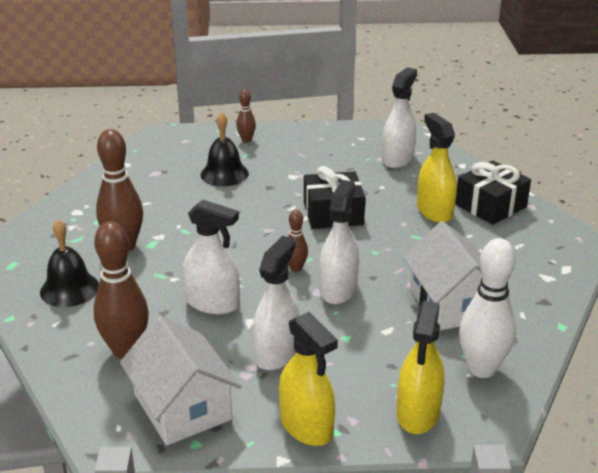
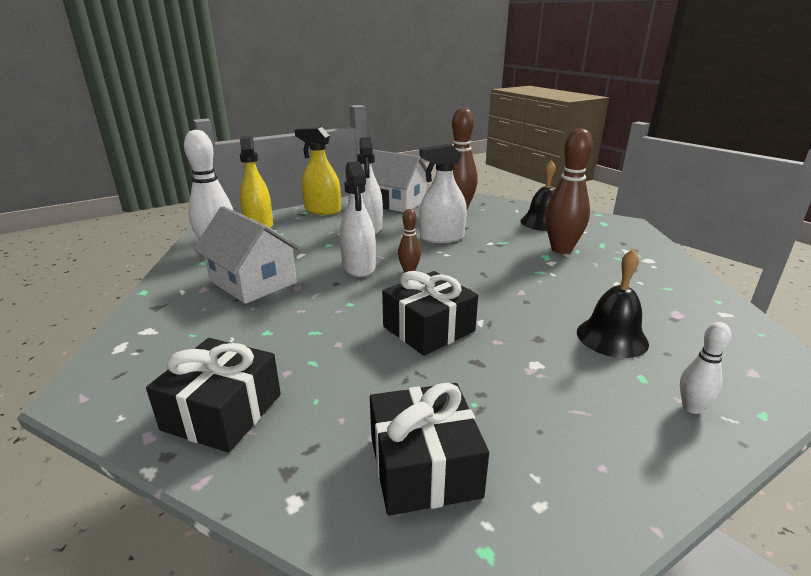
camera: 150 degrees right, 5 degrees down
brown bowling pin [236,90,256,142] -> white bowling pin [680,322,731,414]
white spray bottle [382,67,417,168] -> black gift [370,383,489,516]
yellow spray bottle [417,113,457,223] -> none

